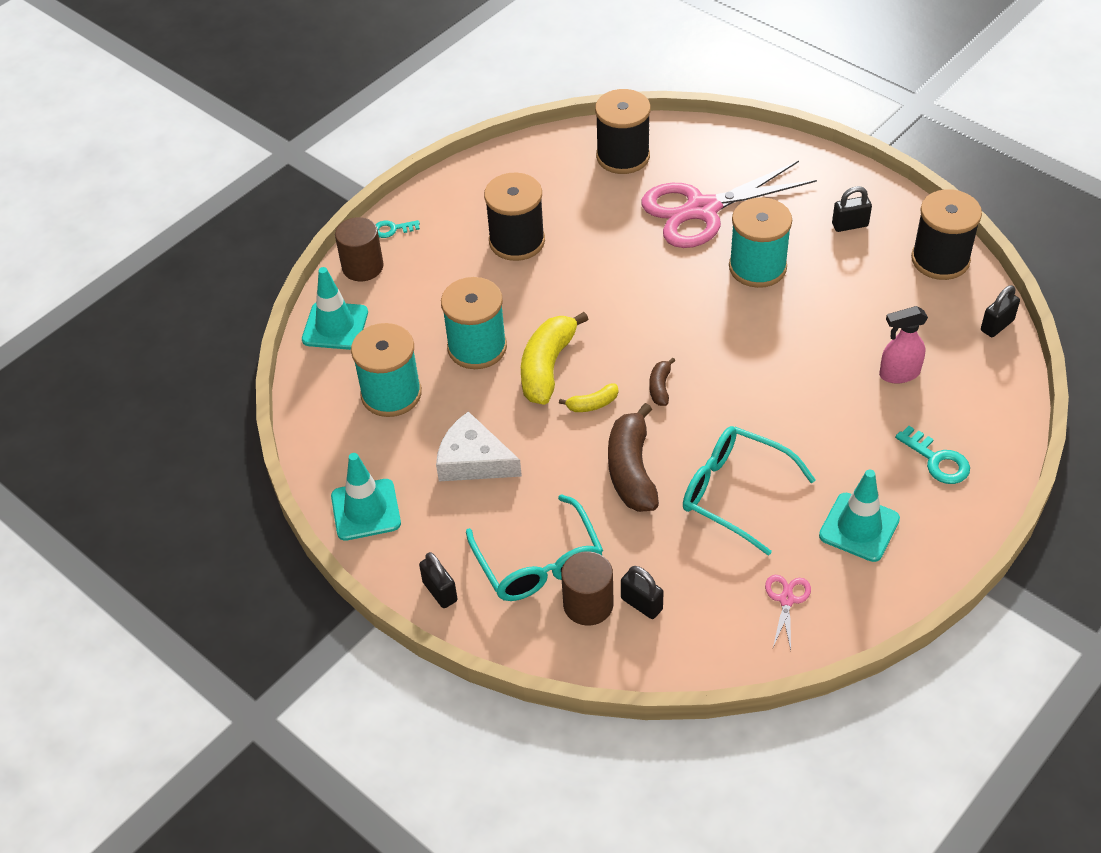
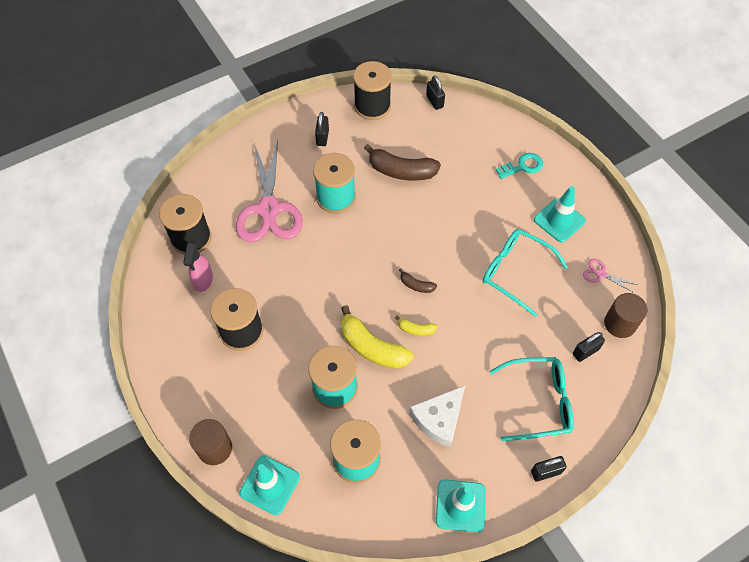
camera: 75 degrees left, 10 degrees up
turquoise key [376,220,420,238] -> none
yellow banana [559,384,618,412] -> yellow banana turned 105 degrees clockwise [395,315,438,336]
brown cylinder [561,551,614,626] -> brown cylinder moved to [604,293,648,338]
brown banana [608,403,659,512] -> brown banana moved to [364,144,441,181]
turquoise glasses [683,426,816,556] -> turquoise glasses turned 75 degrees clockwise [483,229,568,317]
pink spray bottle [879,306,928,383] -> pink spray bottle moved to [183,241,213,292]

